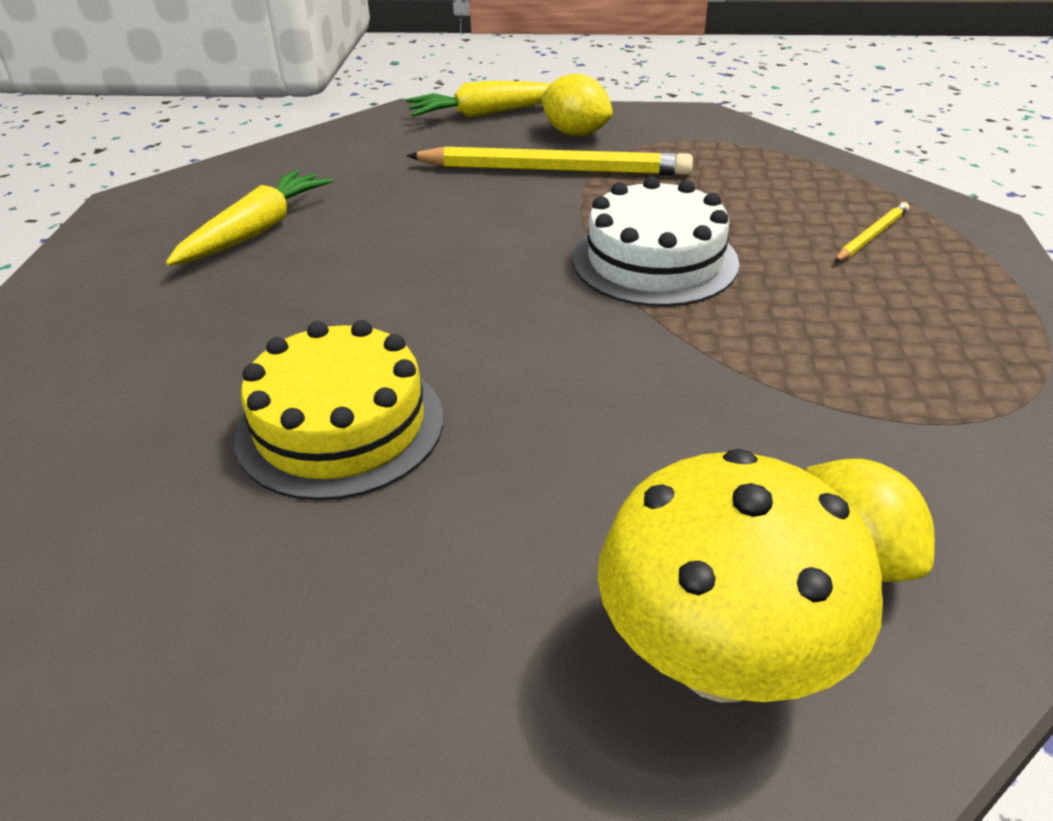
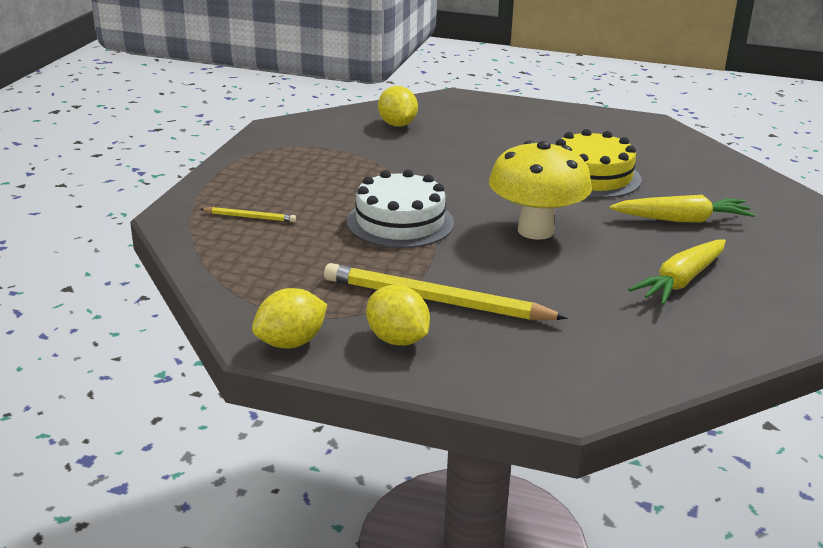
camera: 170 degrees left, 10 degrees down
yellow carrot [406,81,552,118] -> yellow carrot moved to [609,195,755,222]
yellow mushroom [598,449,883,703] -> yellow mushroom moved to [489,140,592,240]
yellow pencil [834,202,909,262] -> yellow pencil turned 135 degrees counterclockwise [200,207,296,222]
none -> yellow lemon [252,288,327,348]

